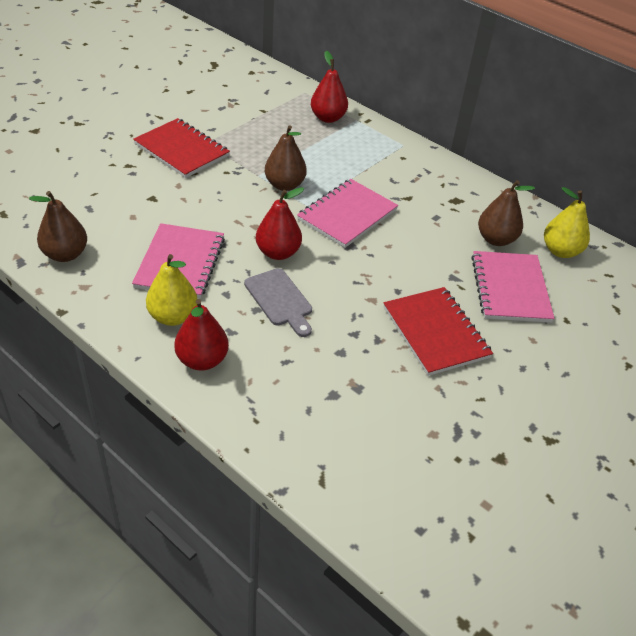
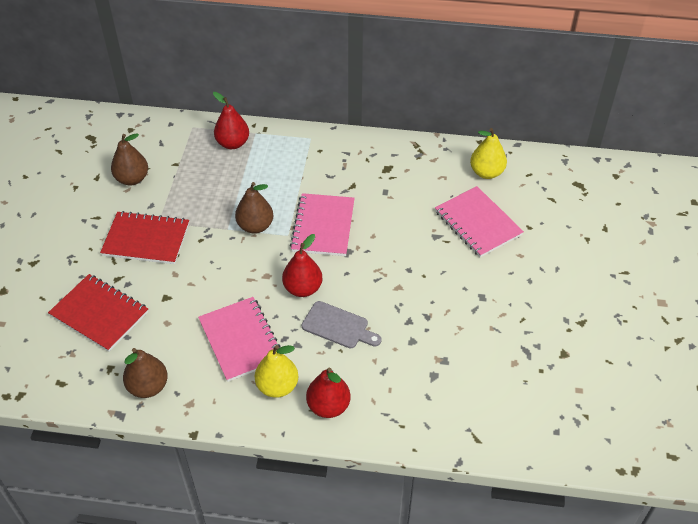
camera: 30 degrees left, 5 degrees up
red notebook [384,287,493,376] -> red notebook moved to [48,274,149,352]
brown pear [478,180,535,246] -> brown pear moved to [111,133,148,186]

